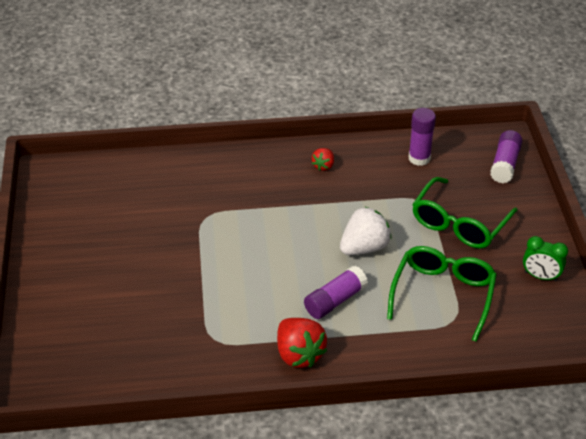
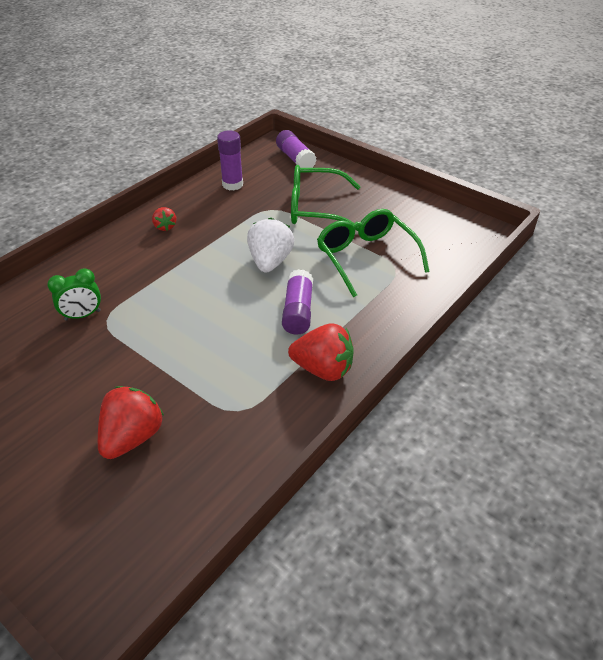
camera: 45 degrees left, 0 degrees up
green glasses [412,177,518,249] -> green glasses turned 105 degrees clockwise [291,165,361,231]
green clock [523,236,568,281] -> green clock moved to [47,268,101,321]
none -> red strawberry [98,386,164,459]

